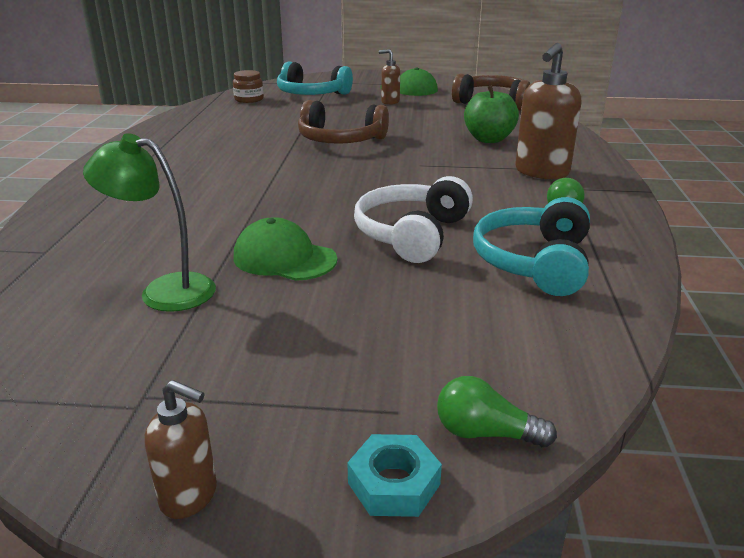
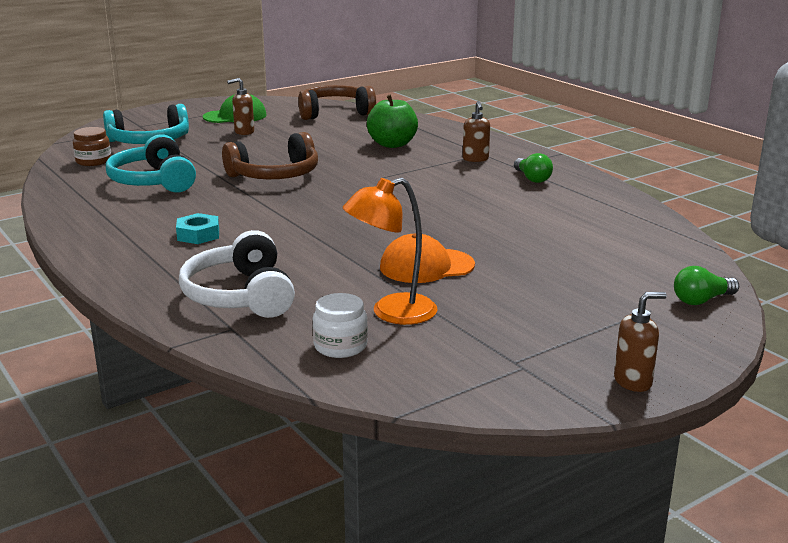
camera: 40 degrees left, 5 degrees down
green lamp [83,133,216,312] -> orange lamp [343,178,438,325]
green cap [234,217,337,281] -> orange cap [380,234,475,283]
turquoise nut [347,434,442,517] -> turquoise nut moved to [176,213,219,244]
white headphones [354,176,473,263] -> white headphones moved to [179,230,295,318]
turquoise headphones [473,197,590,296] -> turquoise headphones moved to [106,134,196,193]
brown soap dispenser [515,43,581,179] -> brown soap dispenser [463,101,490,162], size x0.55
none -> white jar [312,293,368,358]

